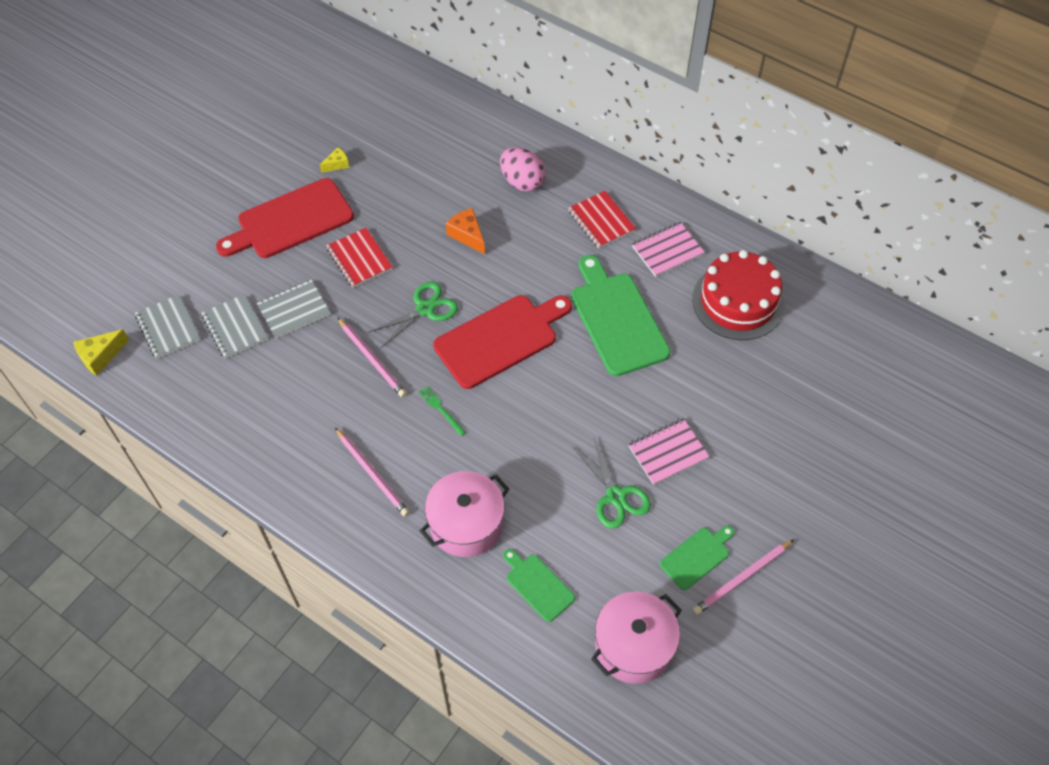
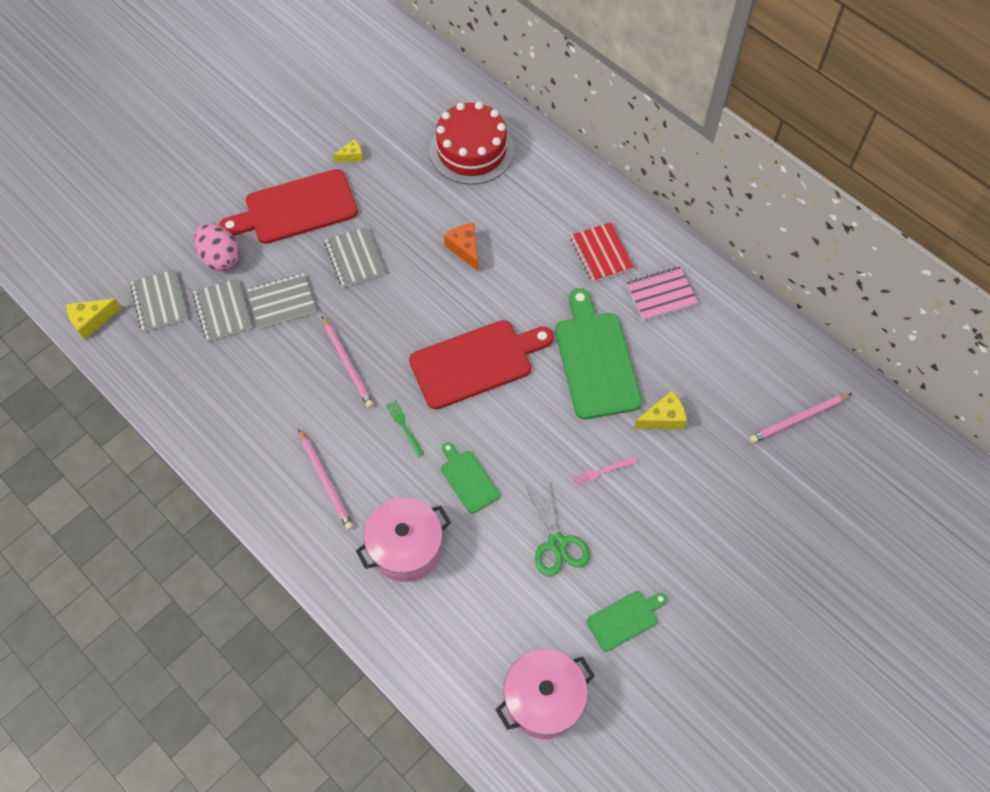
camera: 10 degrees right, 5 degrees up
red notebook [326,228,393,288] -> grey notebook [325,227,385,287]
green scissors [367,282,458,348] -> none
pink egg [500,147,546,192] -> pink egg moved to [194,223,239,271]
green cutting board [503,549,575,622] -> green cutting board moved to [441,442,500,514]
pink notebook [628,418,710,485] -> none
red cake [692,250,785,340] -> red cake moved to [430,102,514,185]
pink pencil [693,539,794,615] -> pink pencil moved to [750,393,852,443]
none -> pink fork [572,457,638,487]
none -> yellow cheese [634,390,687,429]

